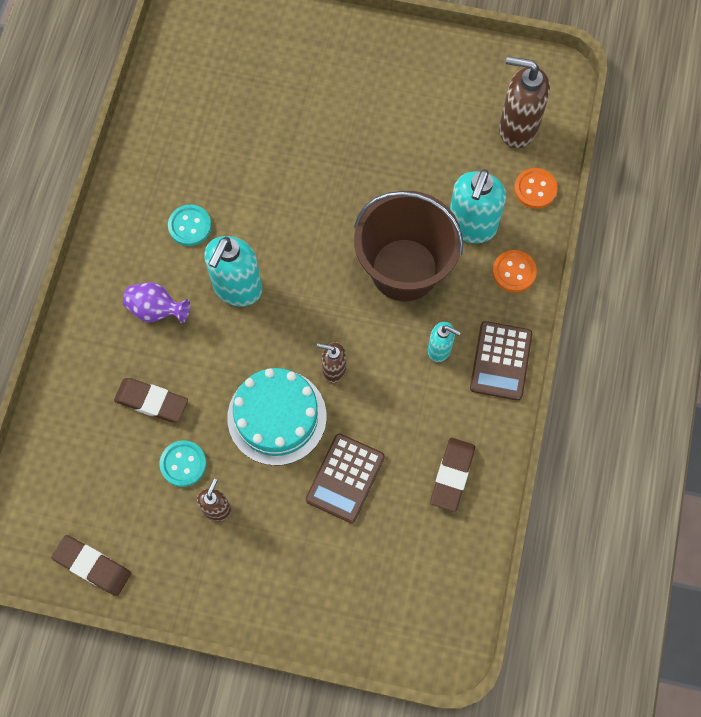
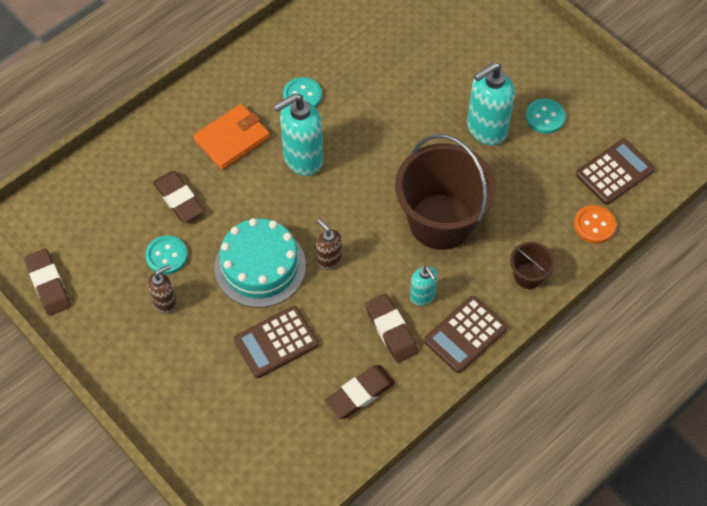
camera: 35 degrees right, 10 degrees down
purple vase [123,282,190,324] -> orange wallet [193,104,270,170]
turquoise soap dispenser [450,169,506,244] -> turquoise soap dispenser moved to [467,62,515,145]
orange button [492,250,537,292] -> brown bucket [510,242,555,289]
brown soap dispenser [499,56,550,148] -> brown calculator [576,139,655,205]
none -> brown eraser [365,294,418,363]
none -> turquoise button [526,99,566,134]

